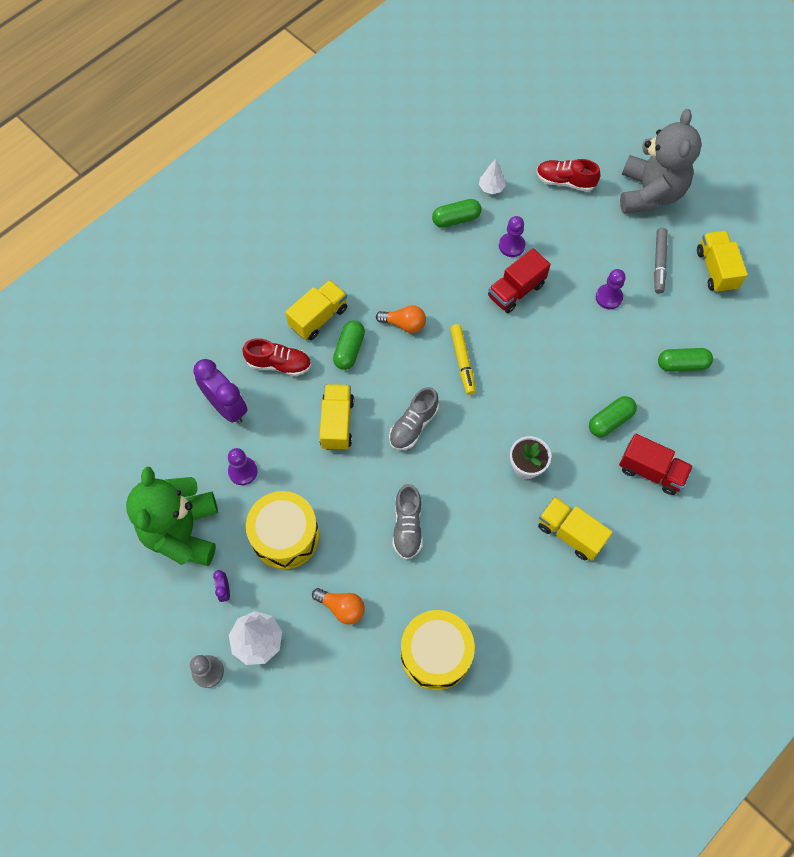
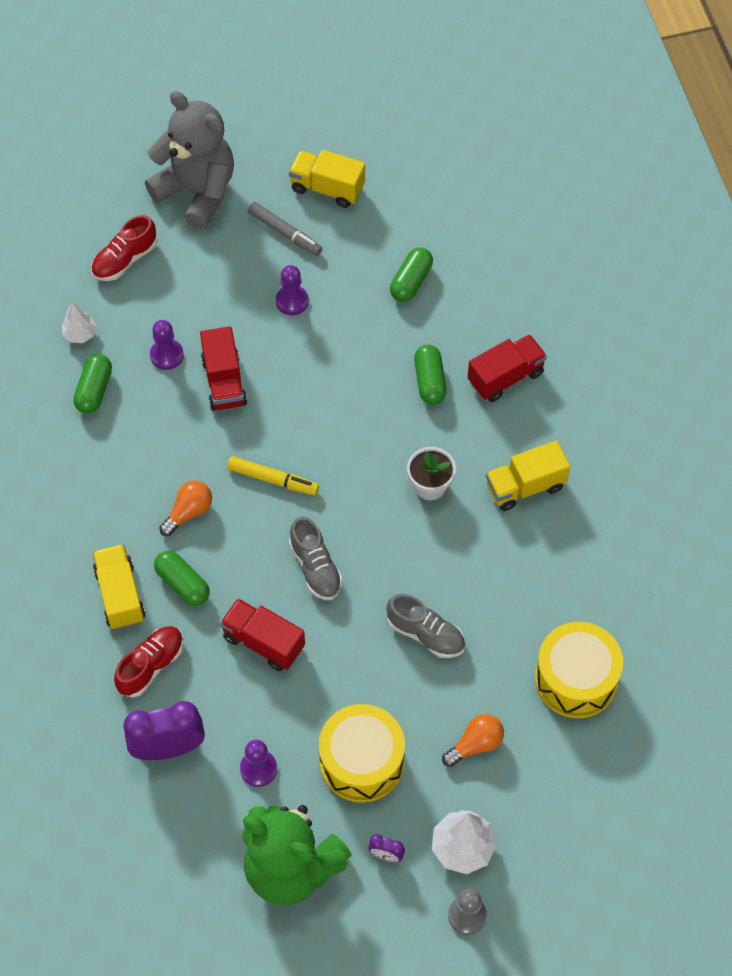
camera: 60 degrees left, 5 degrees down
yellow truck [319,384,354,450] -> red truck [220,598,305,671]

